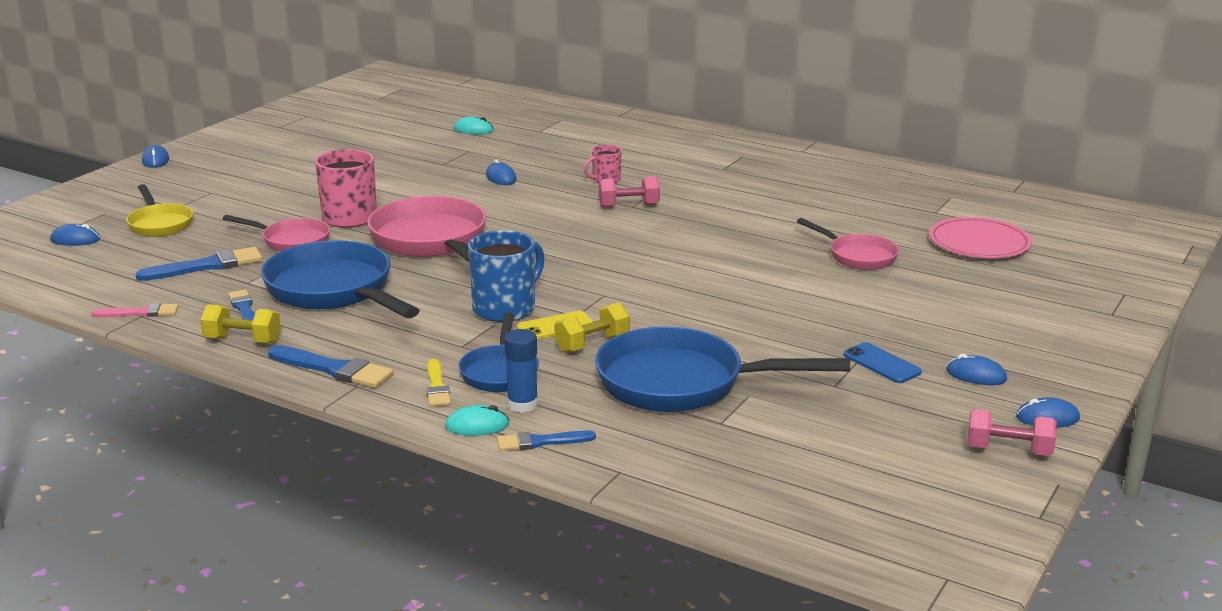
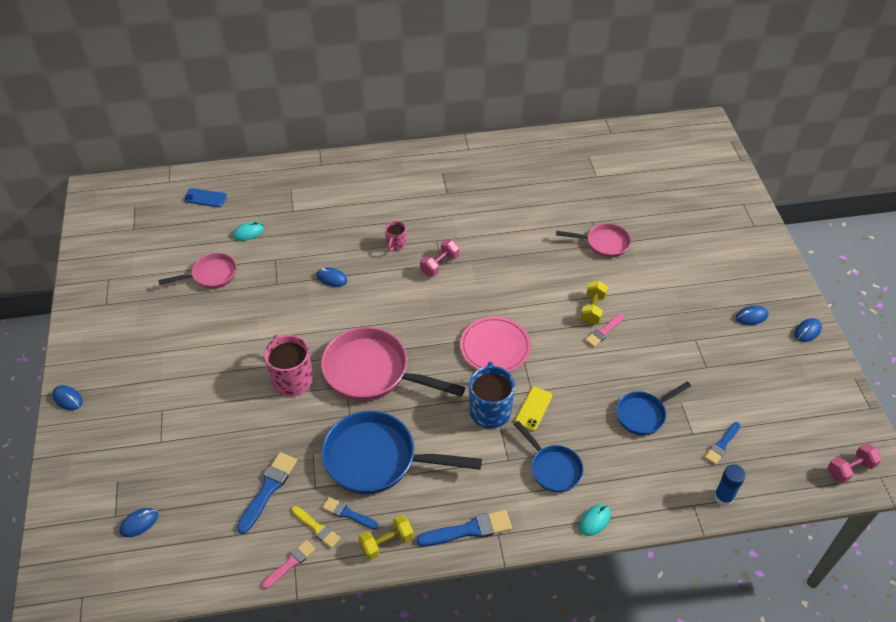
camera: 40 degrees left, 25 degrees up
yellow pan [126,184,193,237] -> none
pink pan [223,215,330,252] -> pink pan moved to [158,253,236,289]
yellow brush [426,359,451,407] -> yellow brush moved to [291,506,341,548]
blue brush [497,430,596,451] -> blue brush moved to [704,422,740,465]
blue glue stick [504,329,538,413] -> blue glue stick moved to [714,464,746,506]
yellow dumbbell [554,302,630,353] -> yellow dumbbell moved to [581,281,608,324]
blue pan [595,326,850,412] -> blue pan [616,381,691,435], size x0.56
blue phone [844,342,922,383] -> blue phone moved to [183,188,227,207]
pink plate [929,217,1032,258] -> pink plate moved to [460,316,531,372]
pink dumbbell [967,409,1057,456] -> pink dumbbell moved to [828,443,882,484]
none -> pink brush [585,314,624,347]

